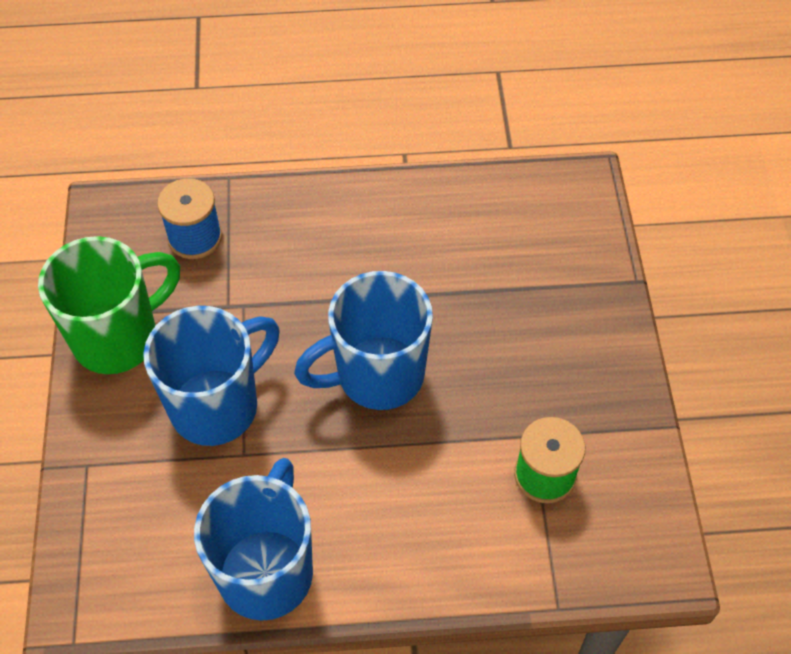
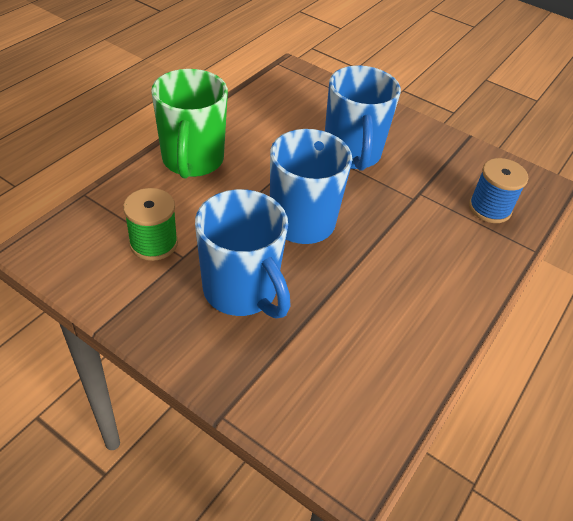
camera: 125 degrees right, 10 degrees down
green mug [38,236,180,374] -> green mug moved to [151,69,228,178]
blue mug [194,458,313,621] -> blue mug moved to [195,189,291,319]

